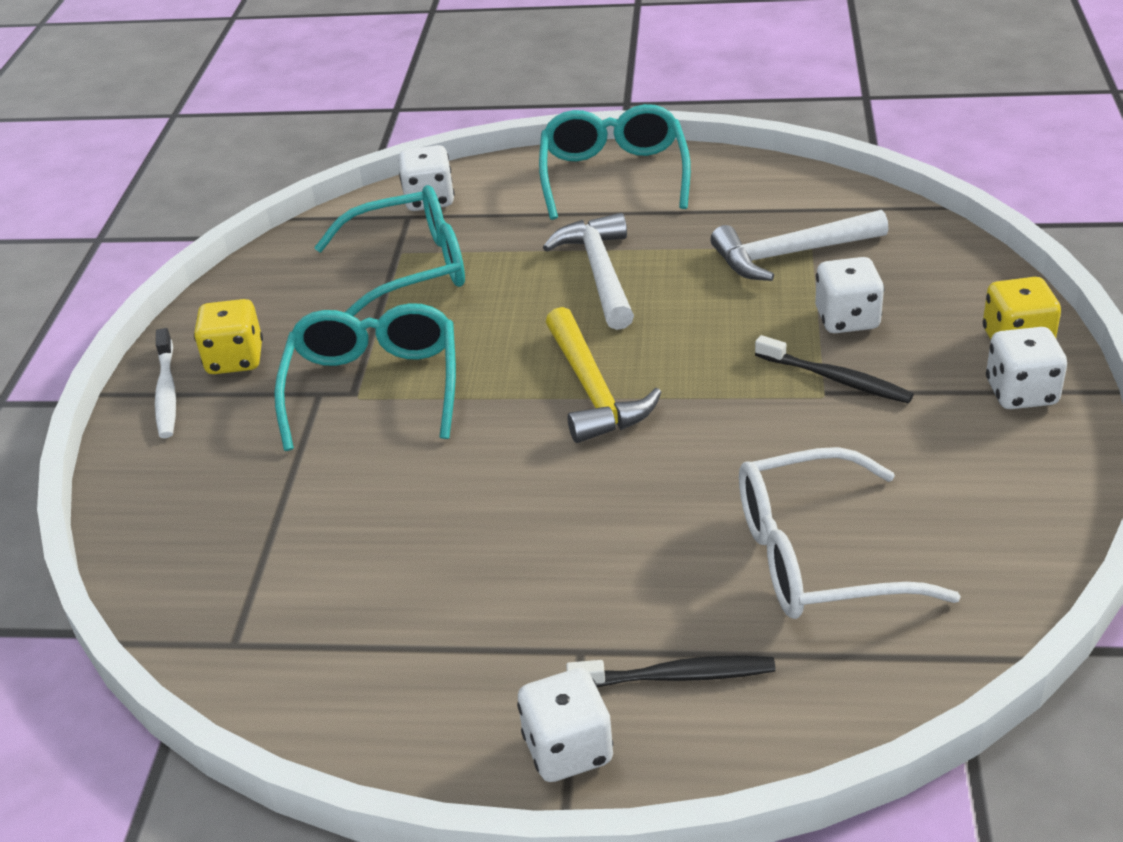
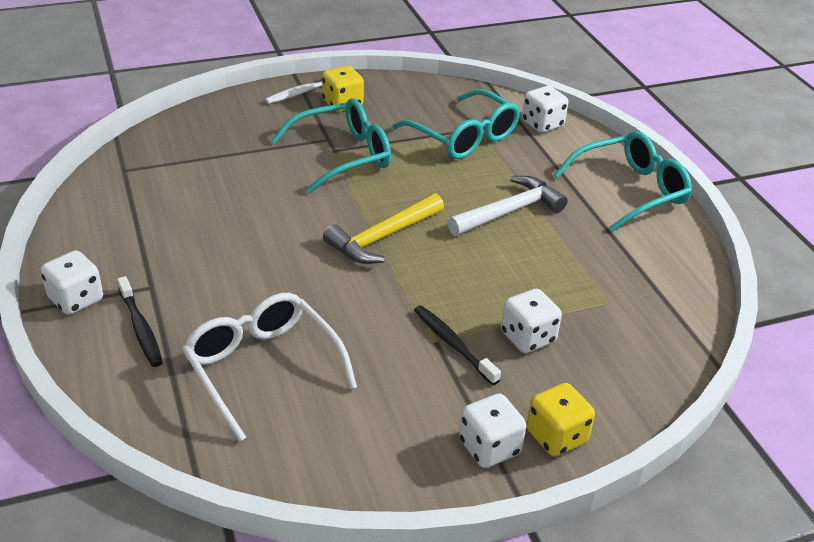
camera: 60 degrees right, 0 degrees up
white hammer [710,210,888,281] -> none
black toothbrush [755,335,914,403] -> black toothbrush turned 135 degrees clockwise [414,305,501,385]

